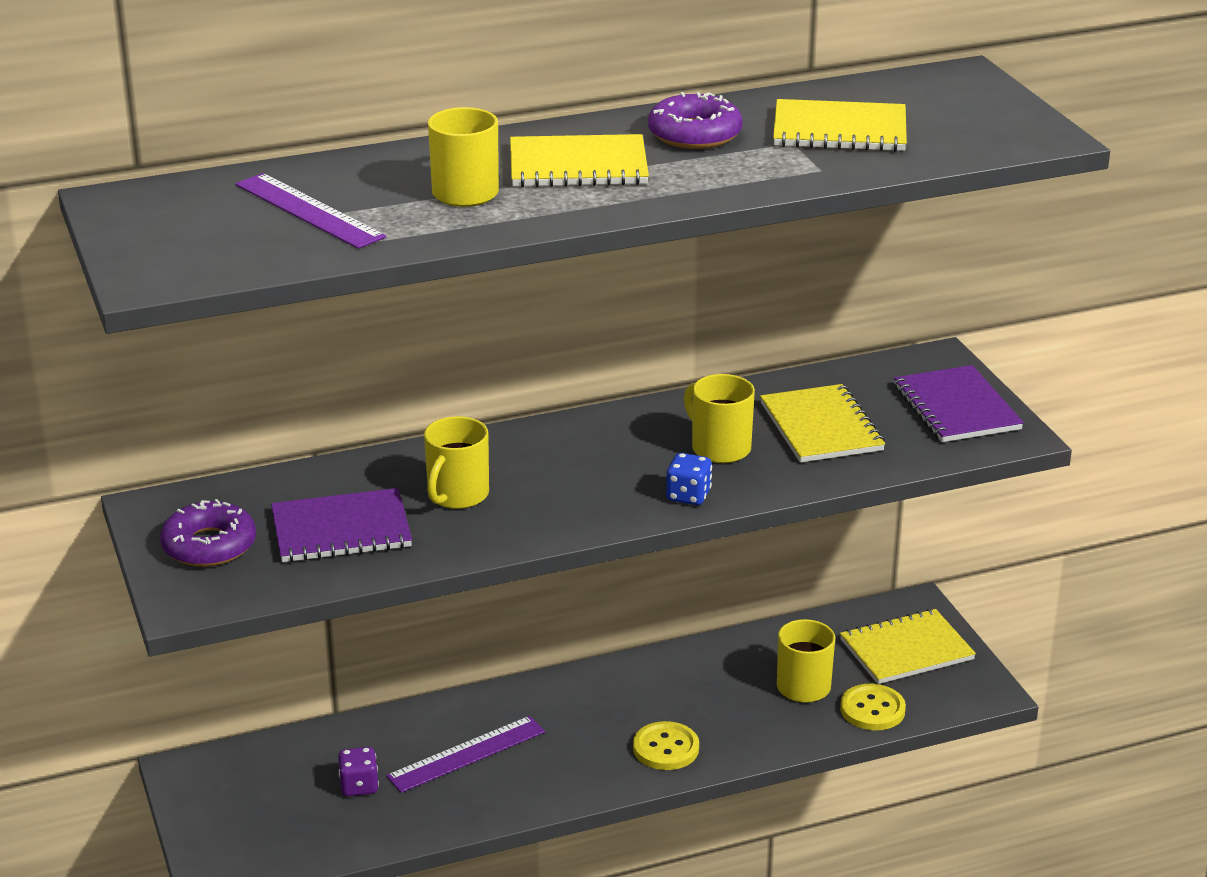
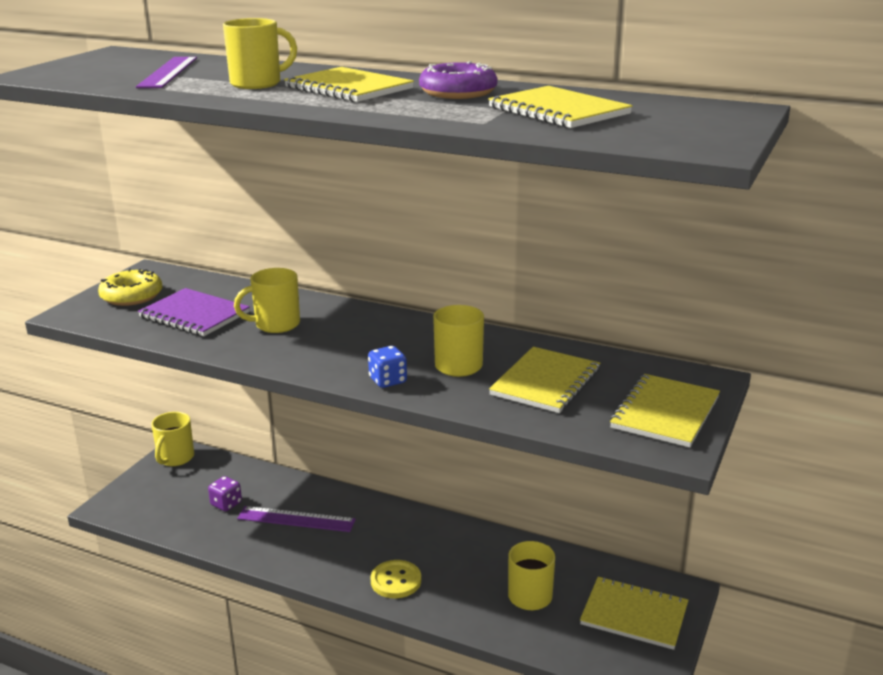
camera: 45 degrees right, 5 degrees down
purple donut [160,499,256,567] -> yellow donut [98,269,163,306]
yellow button [840,684,906,730] -> none
purple notebook [894,365,1024,442] -> yellow notebook [610,374,720,447]
none -> yellow mug [151,412,194,466]

